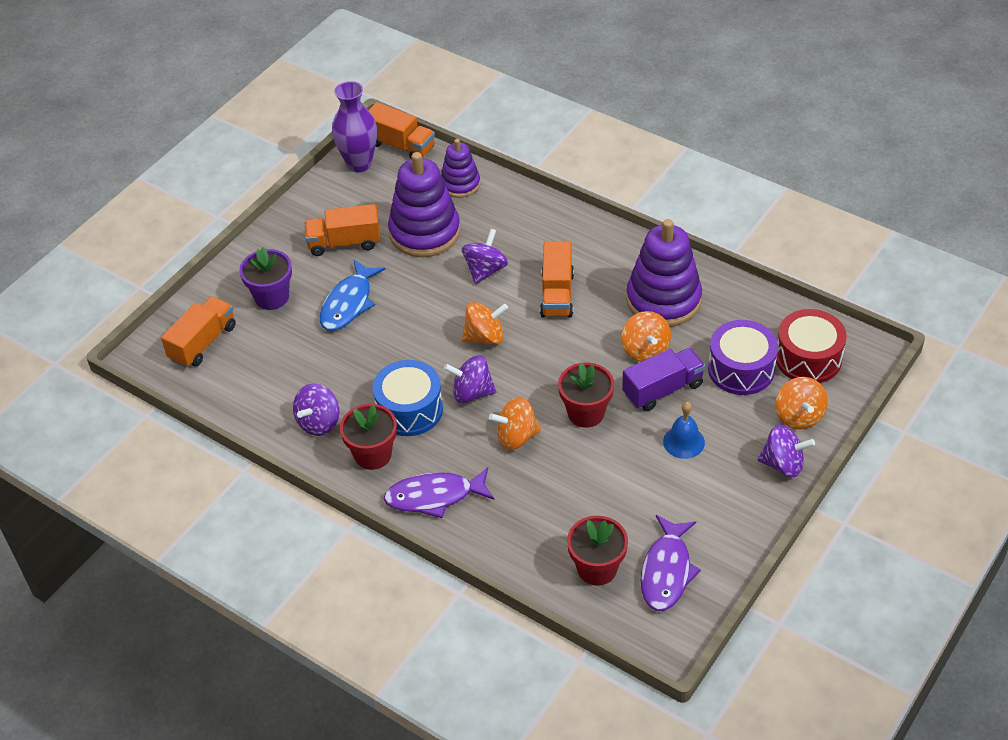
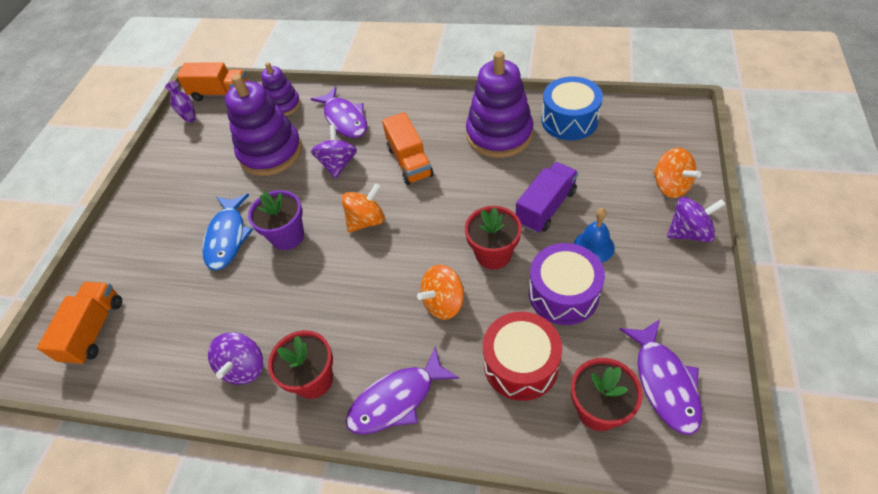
camera: 20 degrees left, 5 degrees up
purple flower pot [239,247,292,310] -> purple flower pot moved to [248,190,304,250]
orange truck [305,204,381,256] -> none
purple vase [332,81,377,172] -> purple vase [165,81,196,123], size x0.50
blue drum [373,360,443,436] -> blue drum moved to [542,76,603,140]
purple spinning top [444,355,496,403] -> none
orange spinning top [621,311,671,362] -> none
purple drum [708,320,778,395] -> purple drum moved to [529,243,605,325]
red drum [776,309,847,383] -> red drum moved to [483,312,562,401]
none -> purple fish [311,86,367,138]

